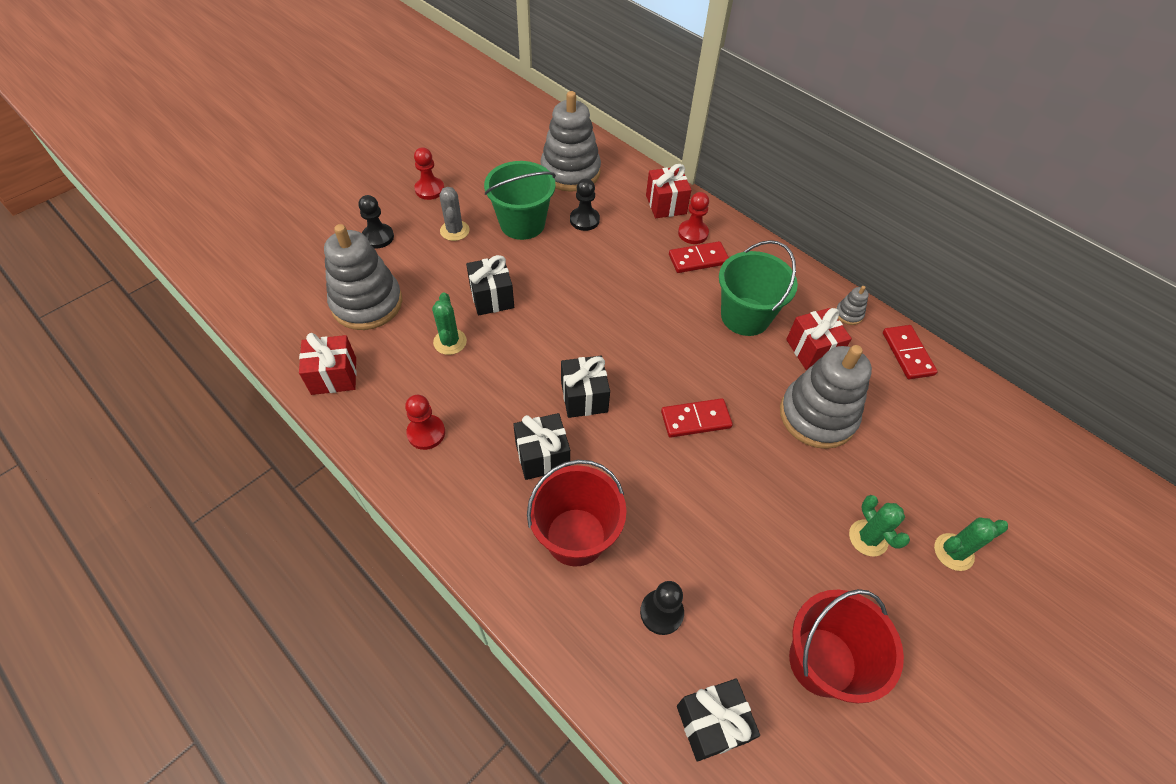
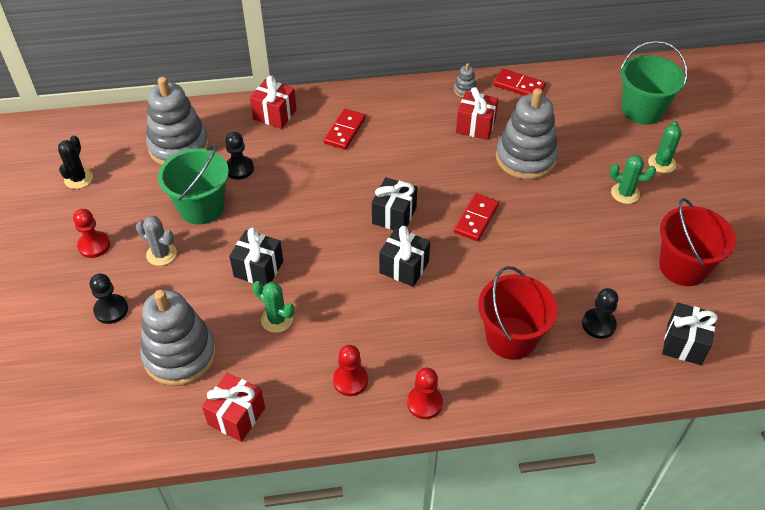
camera: 50 degrees left, 5 degrees down
black gift [513,413,570,480] -> black gift moved to [372,177,417,230]
red pawn [678,192,709,244] -> red pawn moved to [407,368,443,419]
green bucket [719,240,798,336] -> green bucket moved to [621,41,688,125]
none -> black cactus [58,135,93,189]

